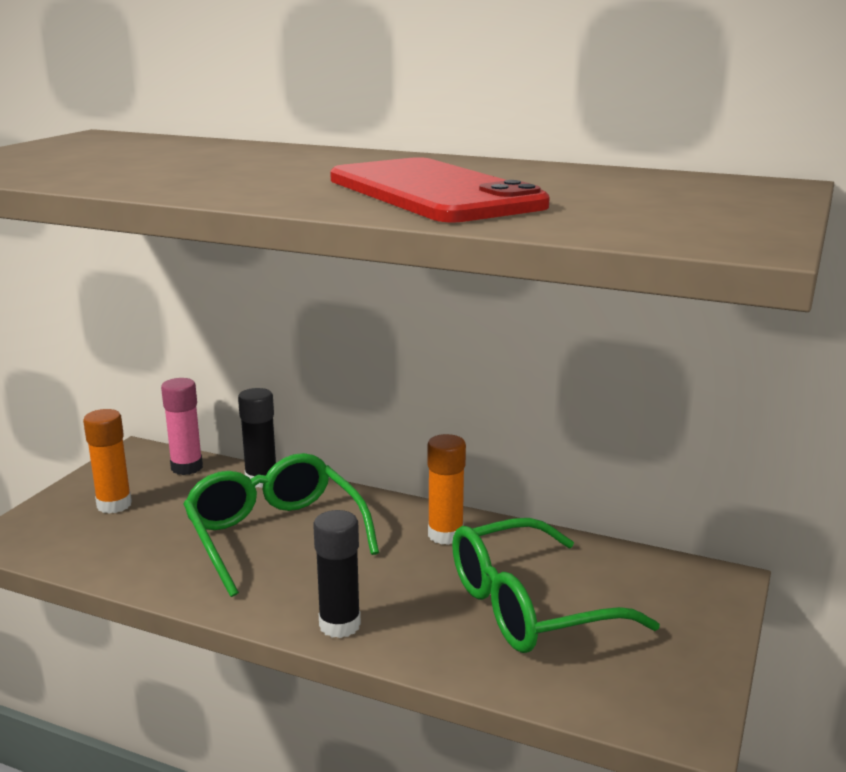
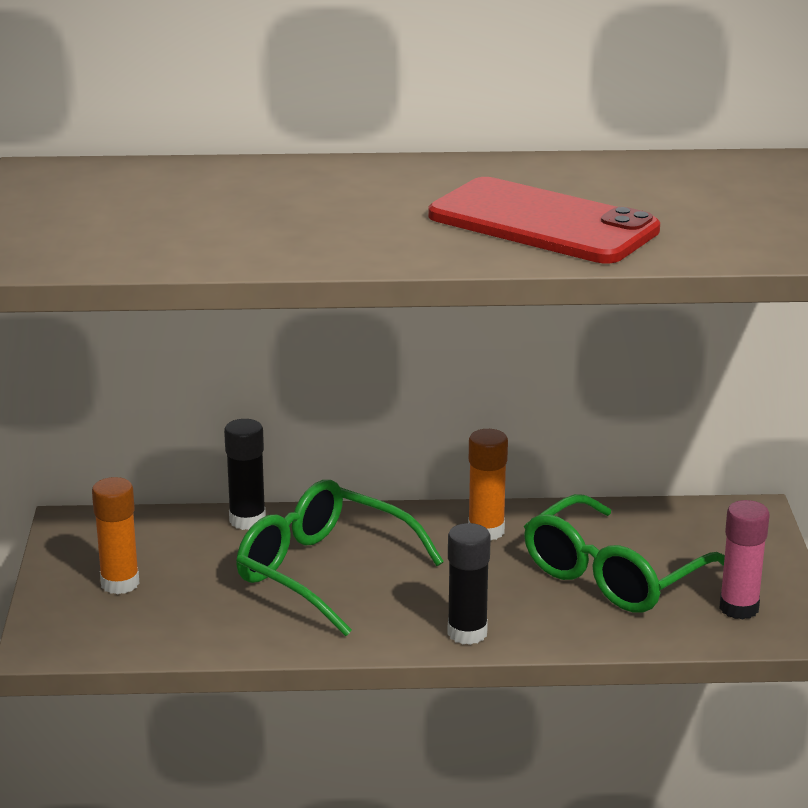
camera: 25 degrees left, 5 degrees up
pink glue stick [161,378,203,475] -> pink glue stick moved to [719,500,770,620]

